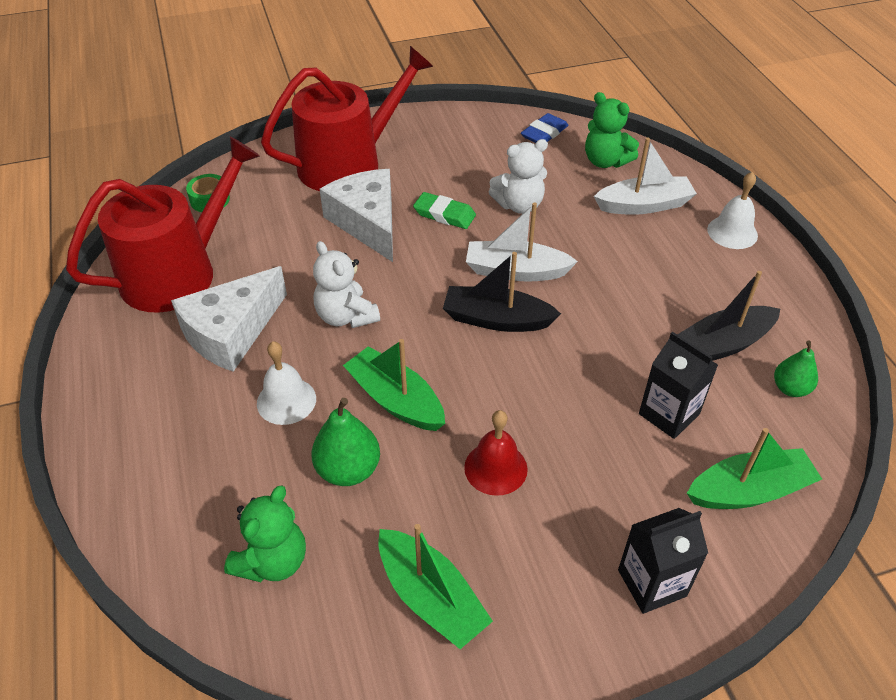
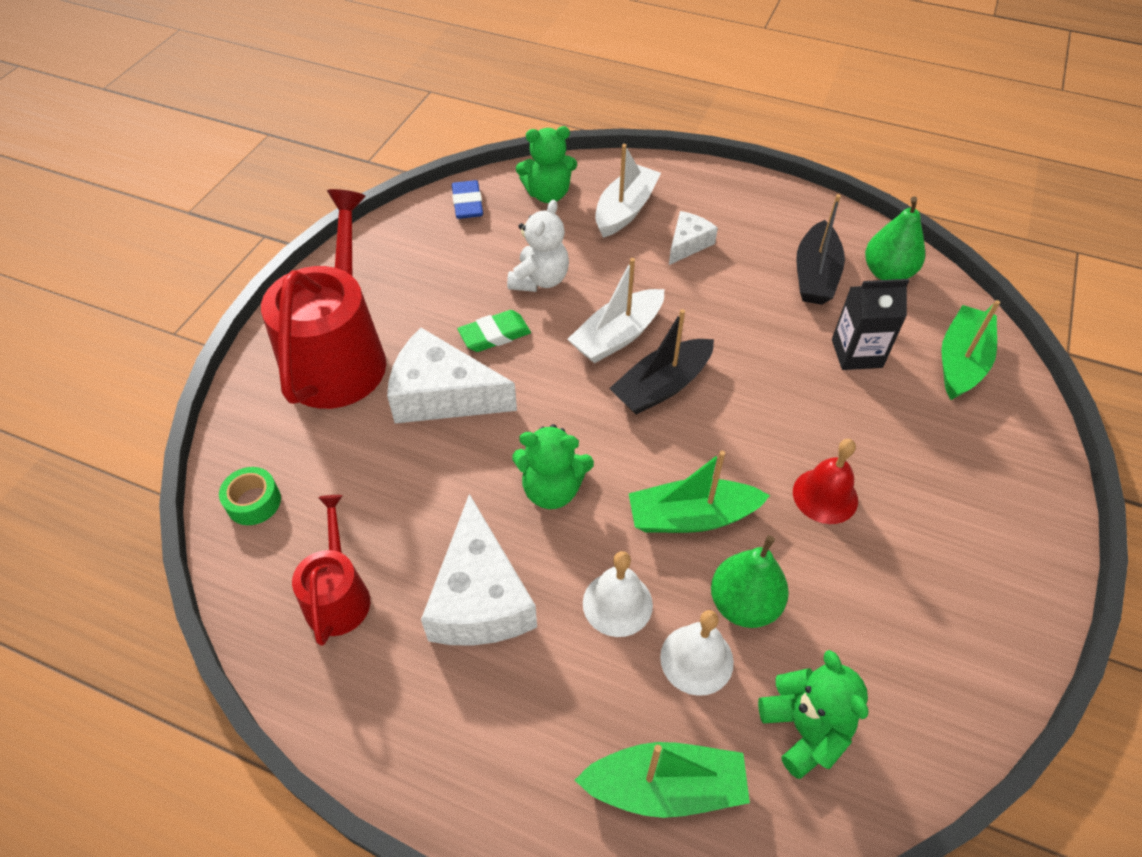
camera: 50 degrees left, 5 degrees up
red watering can [66,136,260,313] -> red watering can [292,495,370,646], size x0.53
white teddy bear [313,241,380,328] -> green teddy bear [512,424,594,509]
green boat [378,524,493,649] -> green boat moved to [574,742,750,818]
black carton [618,508,708,614] -> none
white bell [707,172,758,249] -> white bell moved to [660,610,734,696]
green pear [774,341,818,397] -> green pear [865,196,925,280], size x1.51
none -> white cheese [669,211,718,265]

